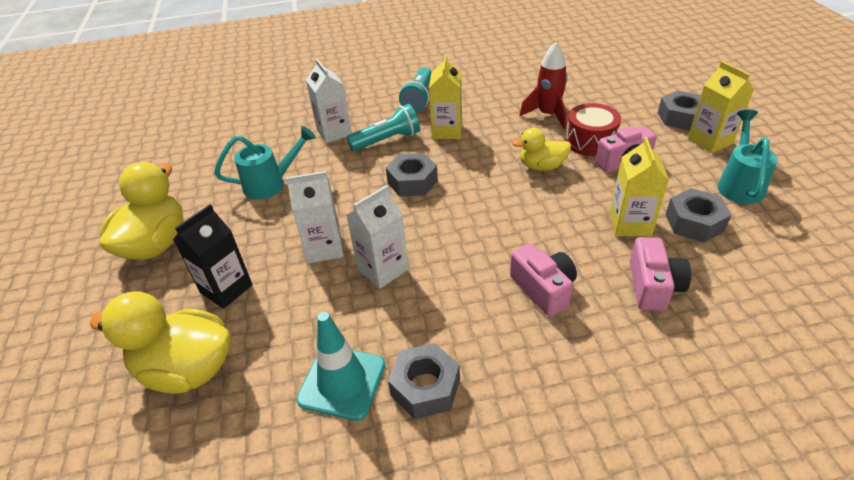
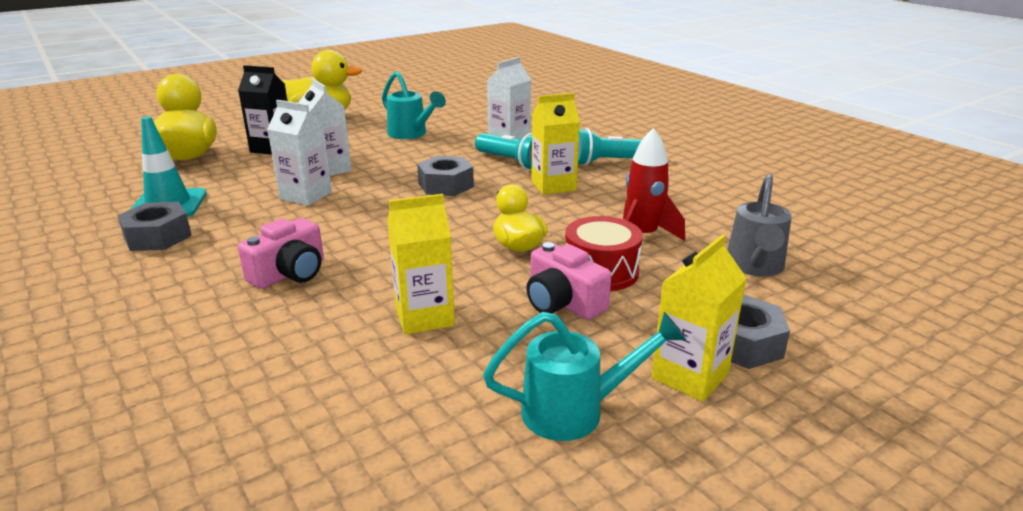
camera: 65 degrees right, 15 degrees down
pink camera [630,237,691,311] -> none
grey nut [666,188,732,242] -> none
none -> grey watering can [727,174,792,276]

